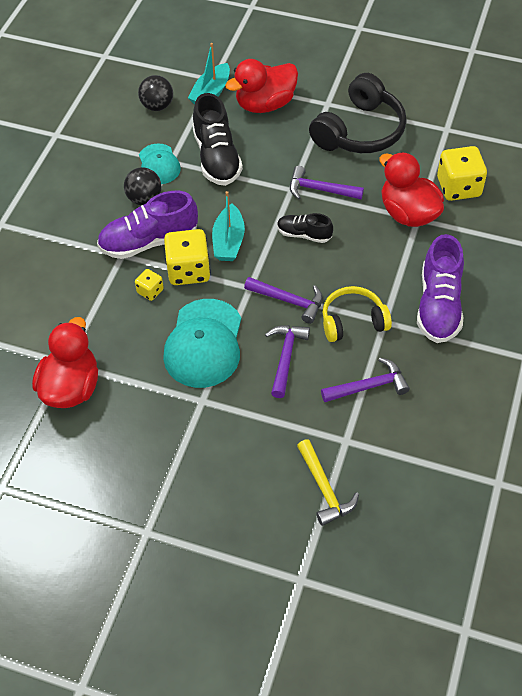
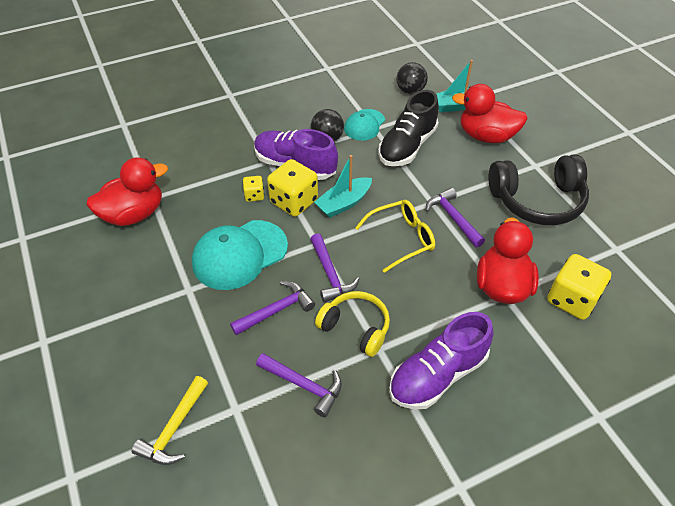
camera: 45 degrees right, 5 degrees down
black shoe [277,213,333,243] -> yellow glasses [355,200,435,273]

